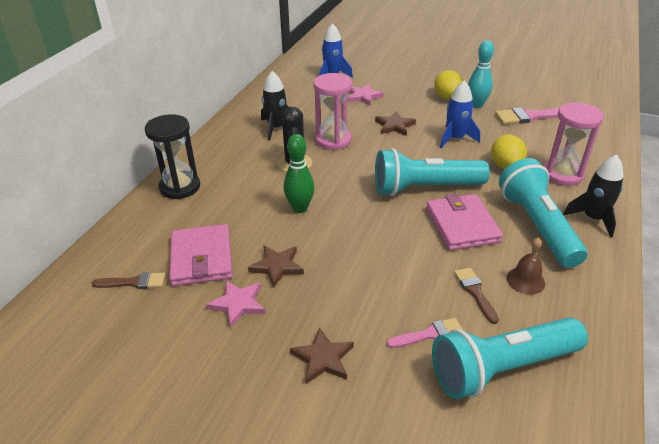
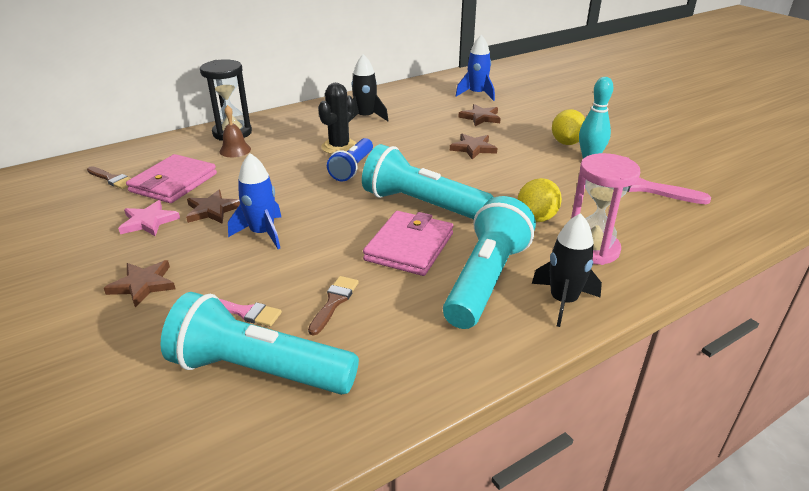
camera: 35 degrees right, 5 degrees down
green bowling pin [284,134,314,213] -> none
pink hourglass [313,73,352,150] -> none
pink star [348,84,384,106] -> brown star [458,104,501,126]
blue rocket [440,80,480,149] -> blue rocket moved to [228,153,281,249]
brown bell [507,237,545,294] -> brown bell moved to [220,105,251,157]
none -> blue flashlight [327,138,373,182]

